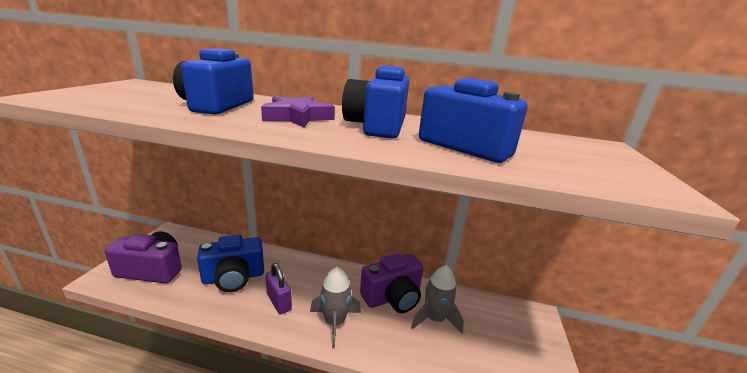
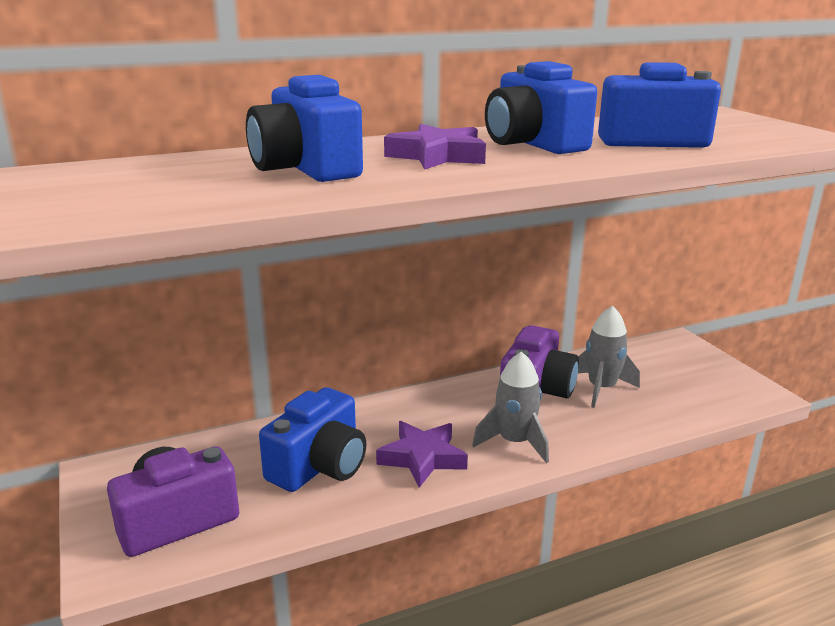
camera: 35 degrees left, 0 degrees up
purple padlock [265,263,292,314] -> purple star [376,421,468,488]

